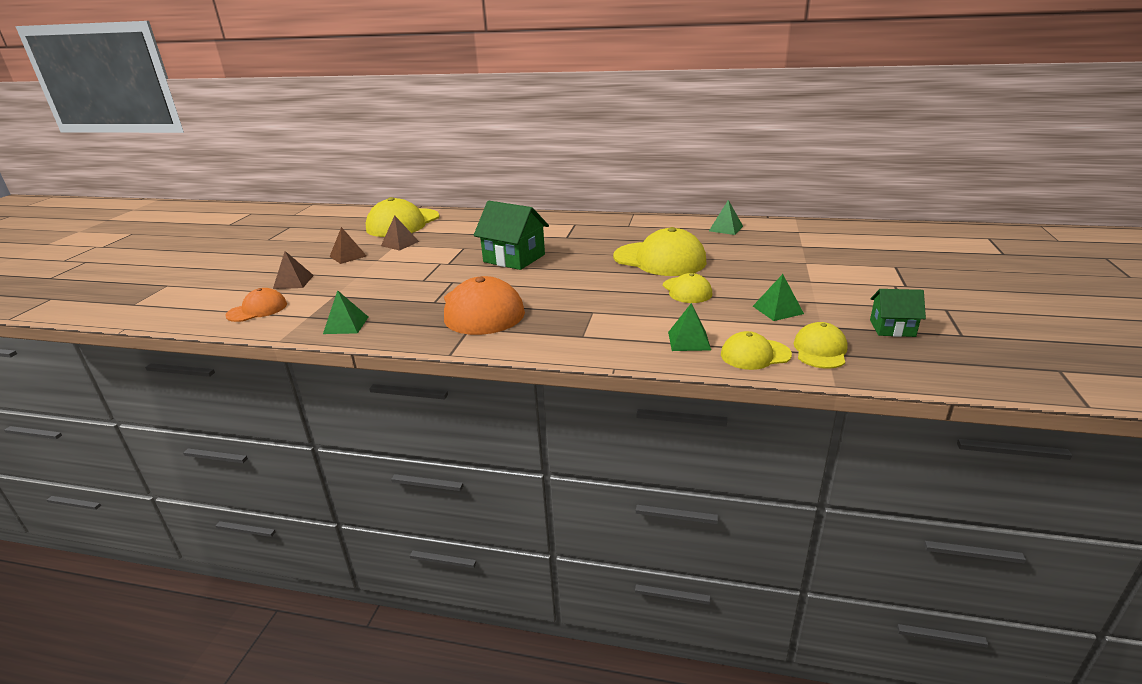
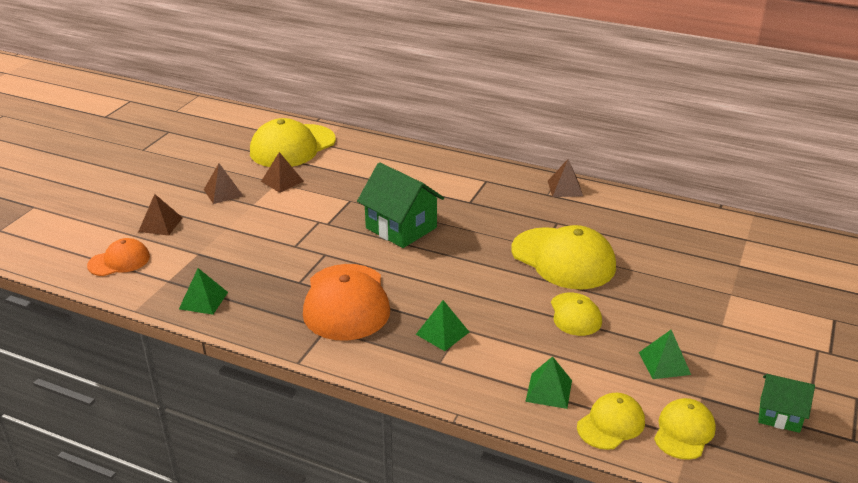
camera: 10 degrees right, 5 degrees up
green pyramid [709,200,743,235] -> green pyramid moved to [416,300,469,351]
yellow cap [721,331,792,370] -> yellow cap turned 135 degrees clockwise [577,393,645,450]
none -> brown pyramid [548,159,583,197]

